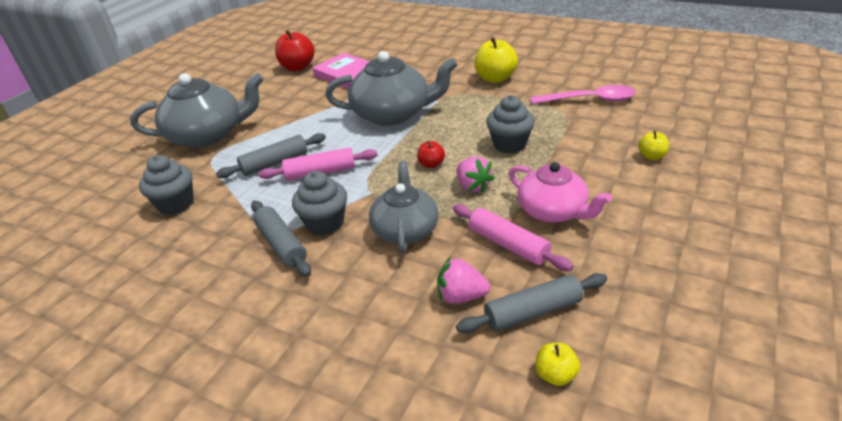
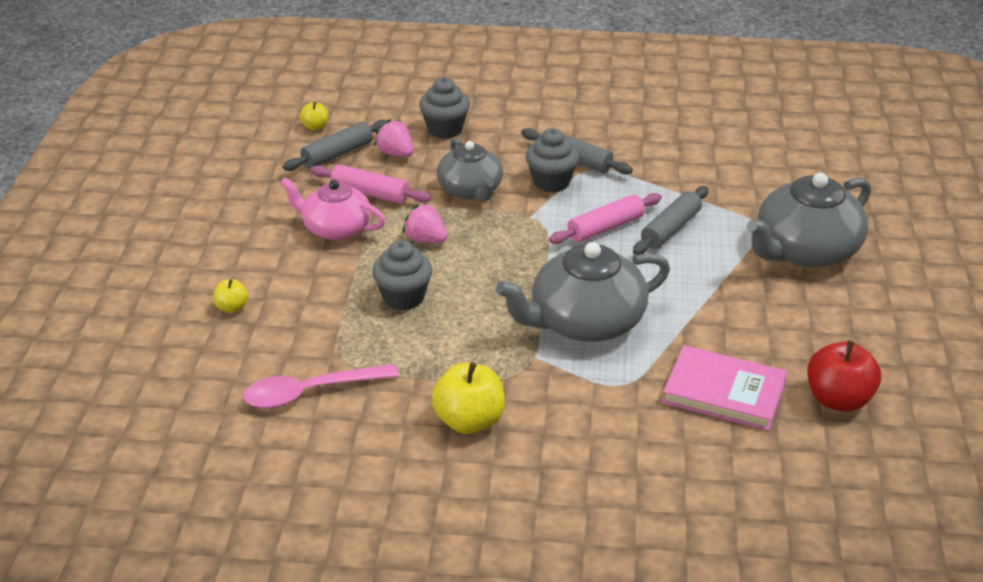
camera: 155 degrees right, 0 degrees up
grey cupcake [139,155,194,215] -> grey cupcake moved to [419,77,470,139]
red apple [417,141,445,168] -> none
pink strawberry [437,257,490,304] -> pink strawberry turned 120 degrees counterclockwise [374,119,413,157]

